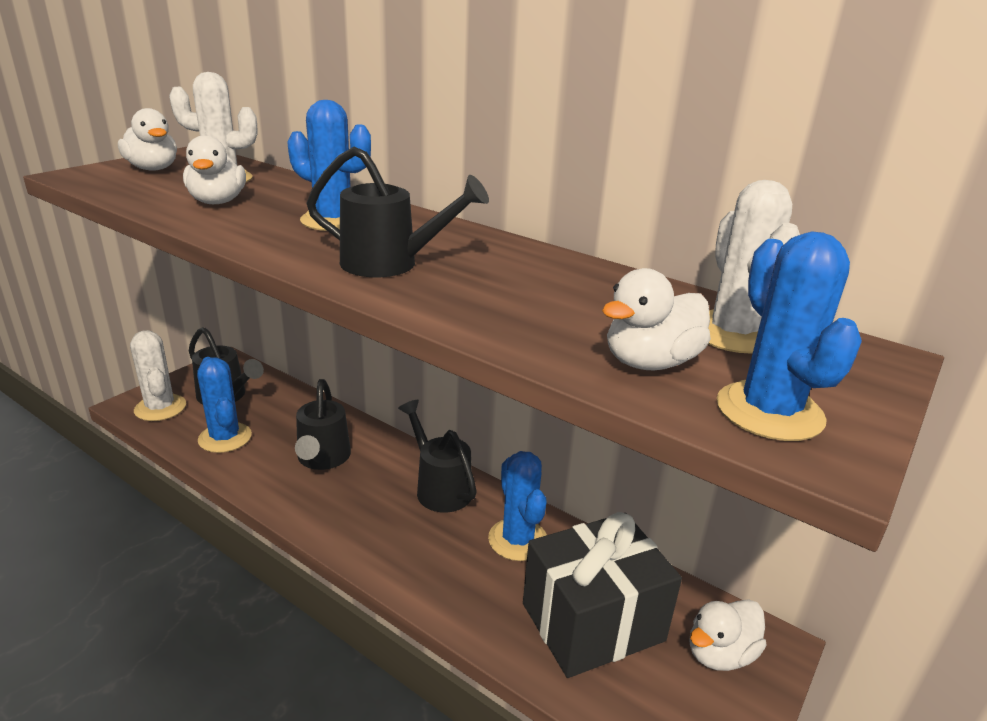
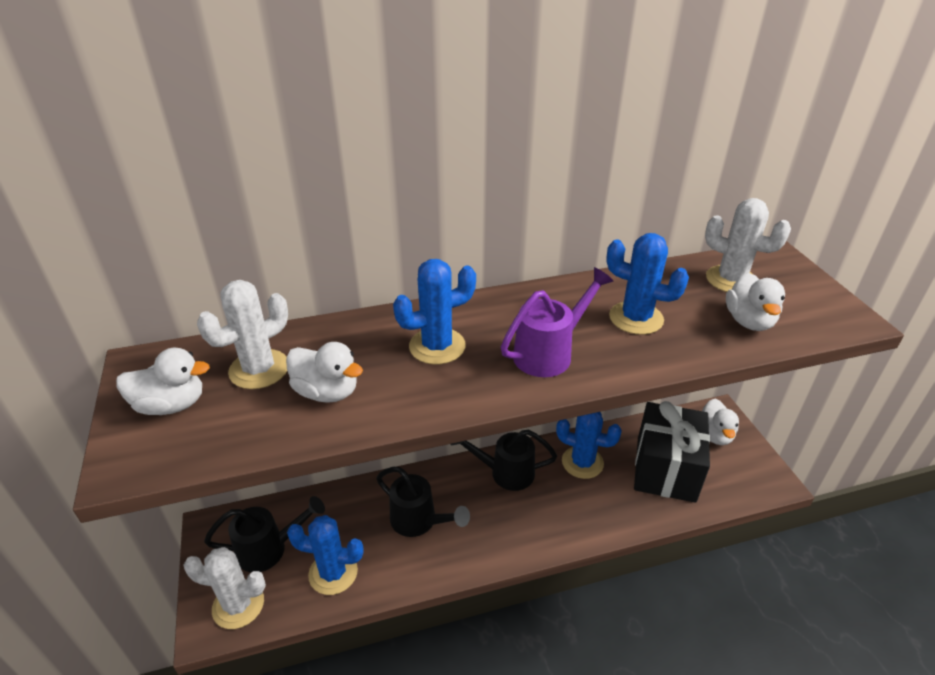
camera: 50 degrees left, 10 degrees up
black watering can [307,147,489,277] -> purple watering can [501,267,614,377]
blue cactus [717,231,862,441] -> blue cactus moved to [606,233,689,335]

